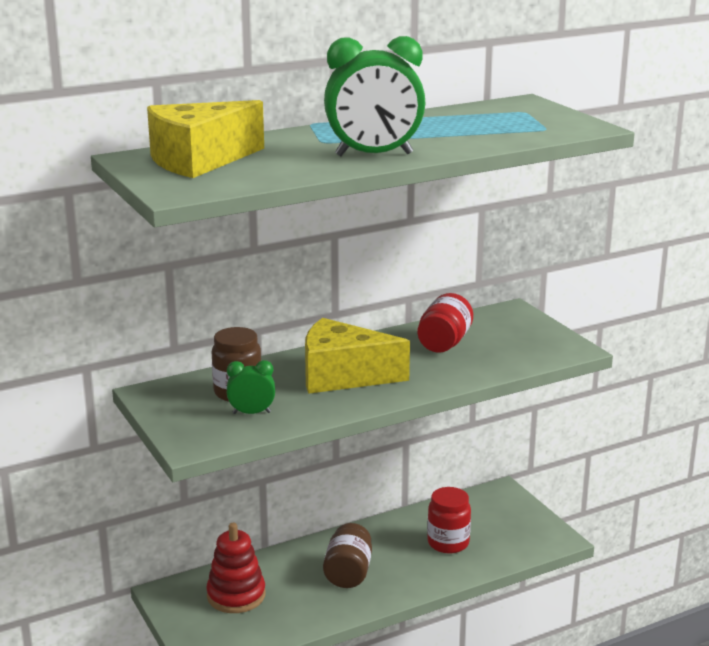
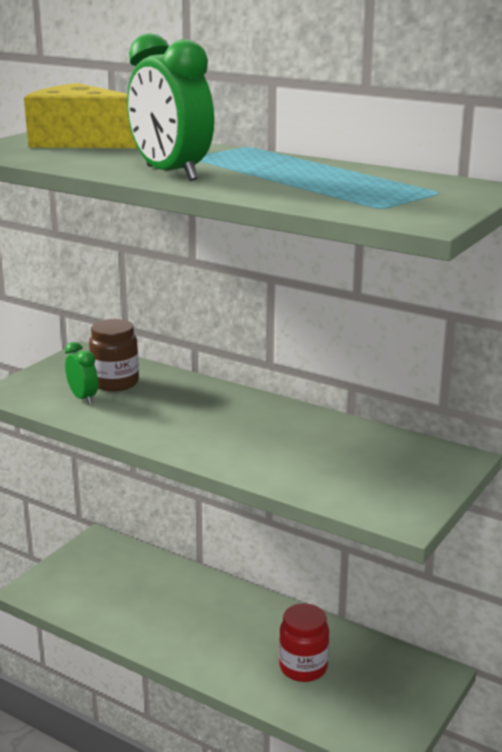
camera: 60 degrees right, 0 degrees up
red stacking toy [206,523,266,613] -> none
yellow cheese [305,318,410,394] -> none
brown jar [323,523,372,588] -> none
red jar [417,293,473,353] -> none

